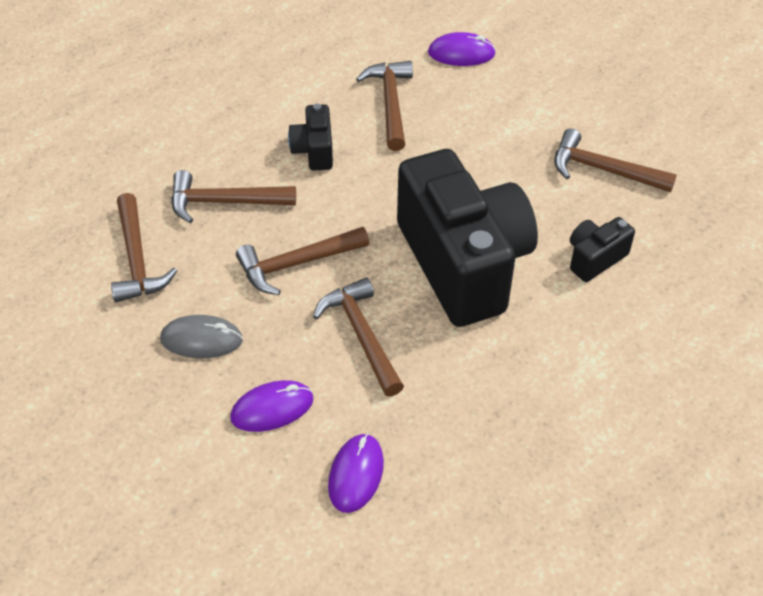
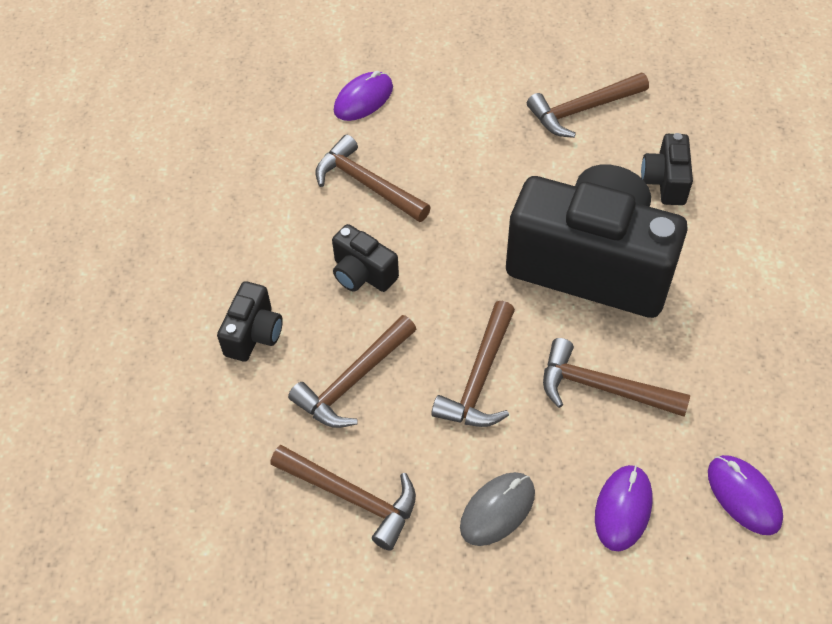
camera: 45 degrees left, 5 degrees up
none -> black camera [217,281,283,362]

